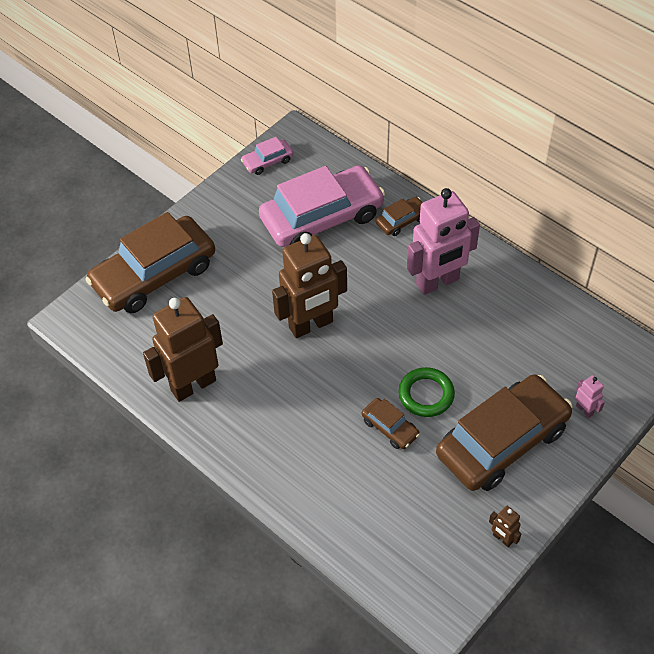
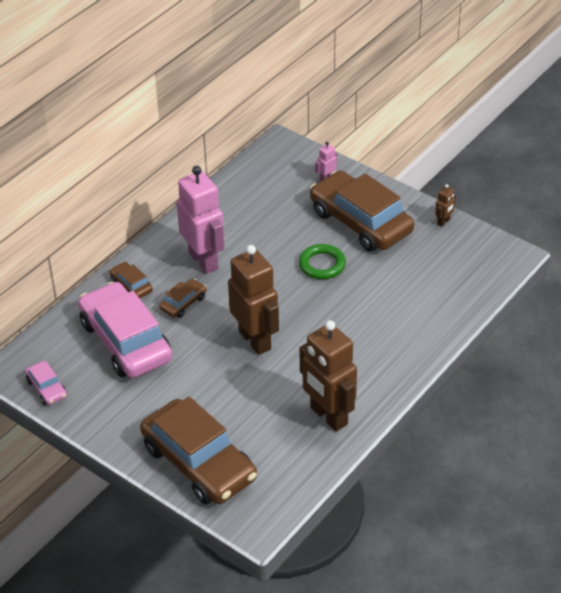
camera: 95 degrees left, 10 degrees down
brown car [362,398,420,449] -> brown car moved to [159,279,206,318]

